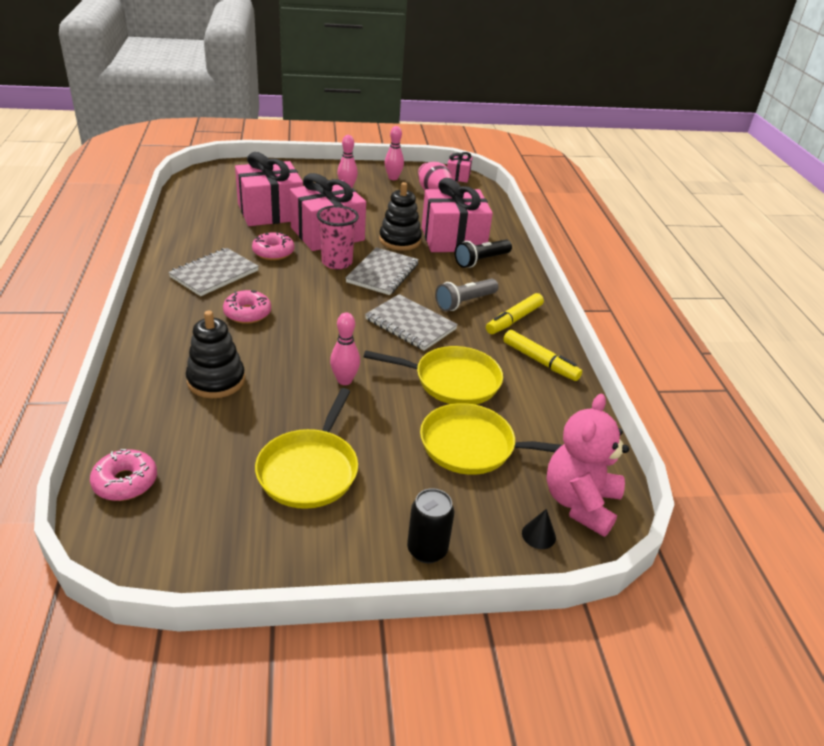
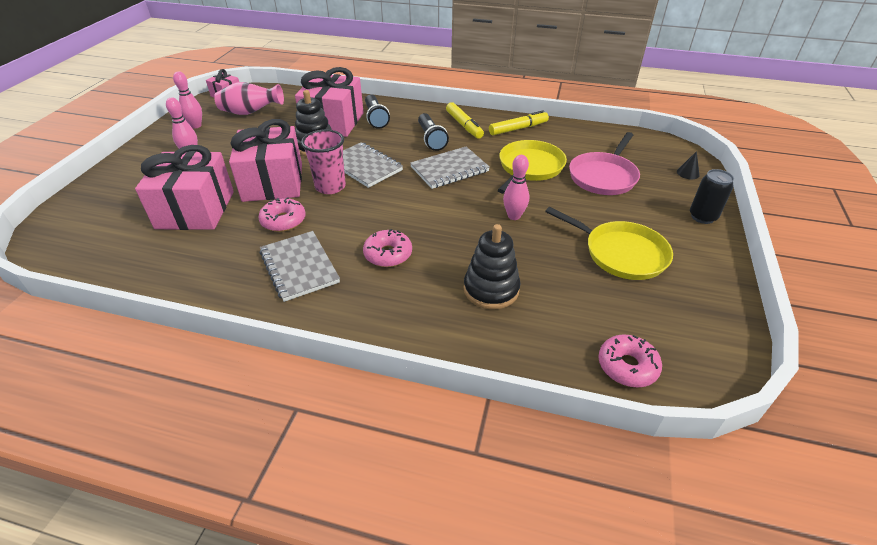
camera: 65 degrees left, 5 degrees up
yellow pan [420,403,562,475] -> pink pan [569,132,640,195]
grey flashlight [435,279,498,311] -> black flashlight [418,113,449,151]
pink teddy bear [547,394,629,537] -> none

